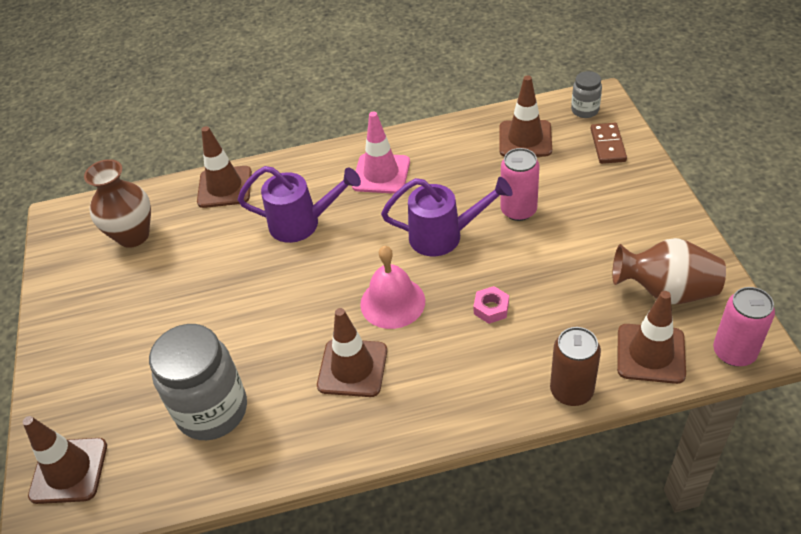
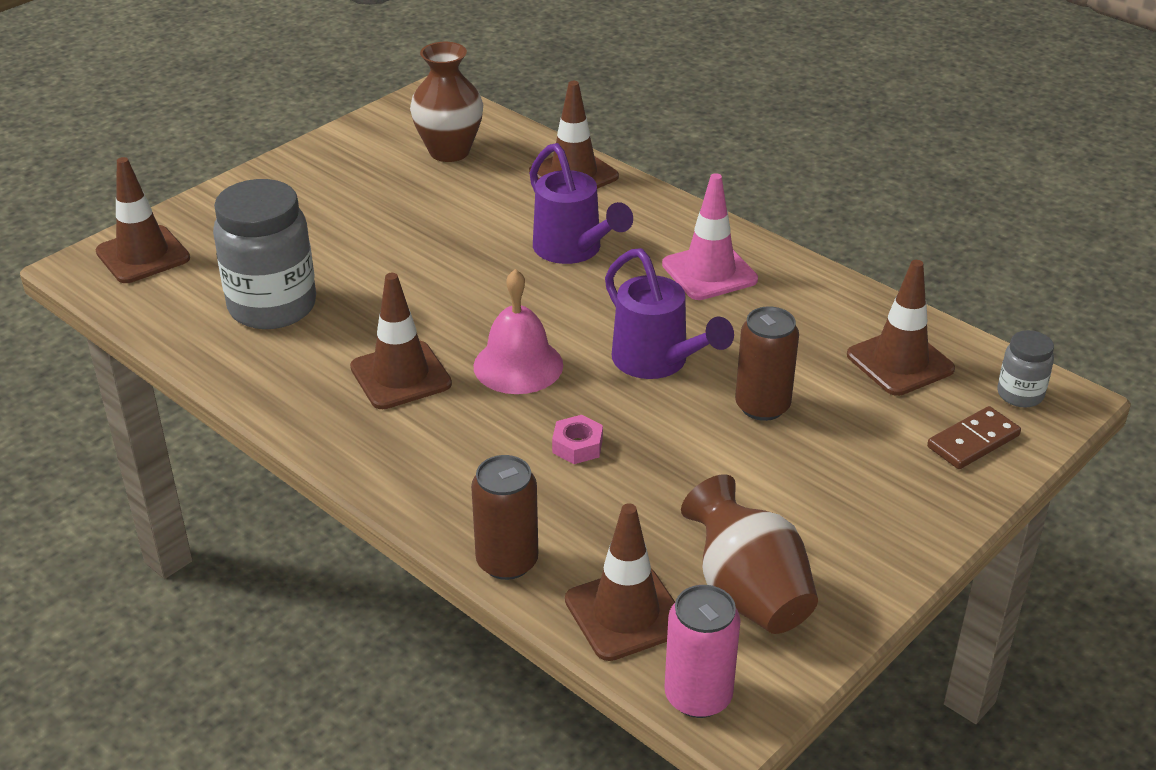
camera: 50 degrees right, 10 degrees down
pink can [501,148,540,221] -> brown can [735,306,799,421]

